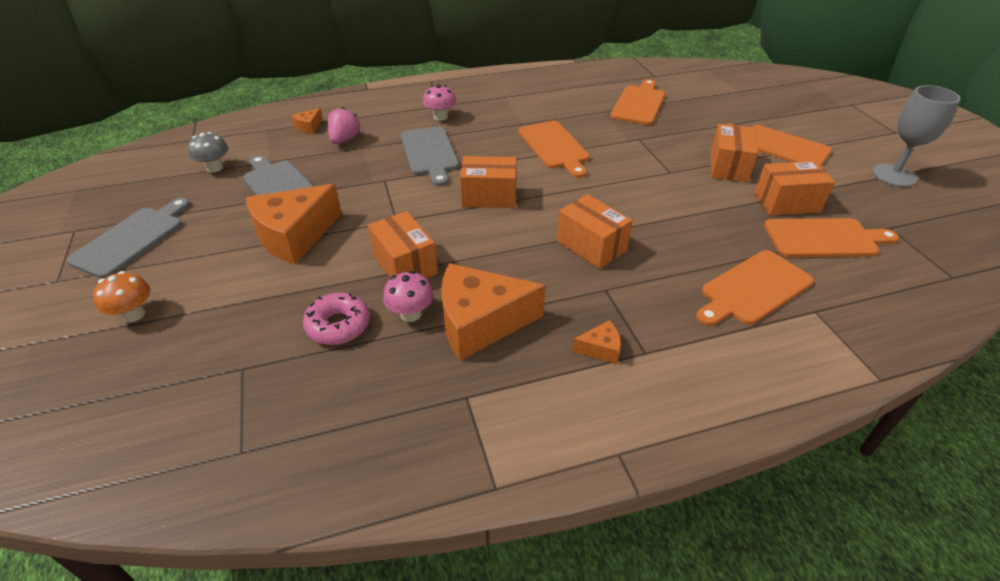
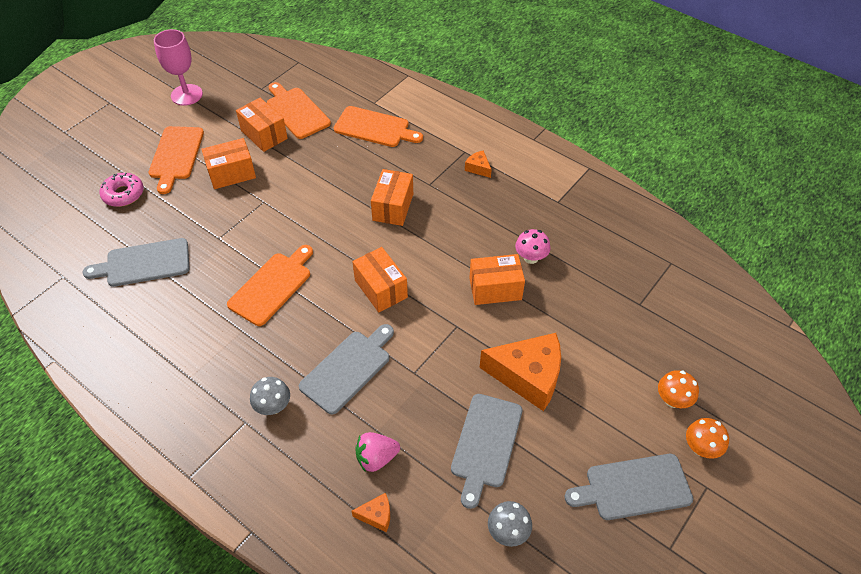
camera: 125 degrees left, 10 degrees up
pink donut [303,293,370,345] -> pink donut moved to [100,173,144,207]
orange box [368,211,438,279] -> orange box turned 60 degrees clockwise [469,254,525,305]
pink mushroom [423,84,456,121] -> grey mushroom [250,377,290,415]
orange cheese [441,263,545,360] -> none
orange cutting board [610,79,665,125] -> grey cutting board [82,238,190,287]
grey goblet [872,85,961,187] -> pink goblet [154,29,203,106]
none -> orange mushroom [686,418,729,459]

